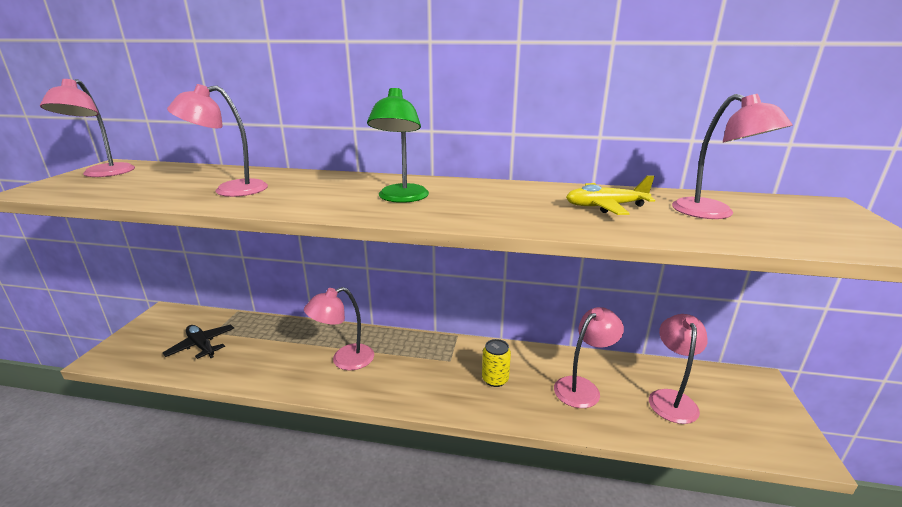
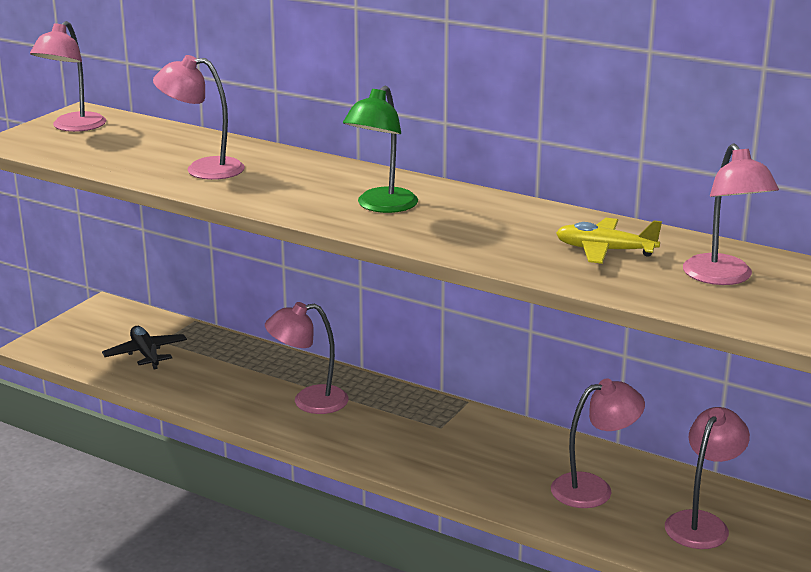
camera: 20 degrees right, 0 degrees up
yellow can [482,339,511,387] -> none

